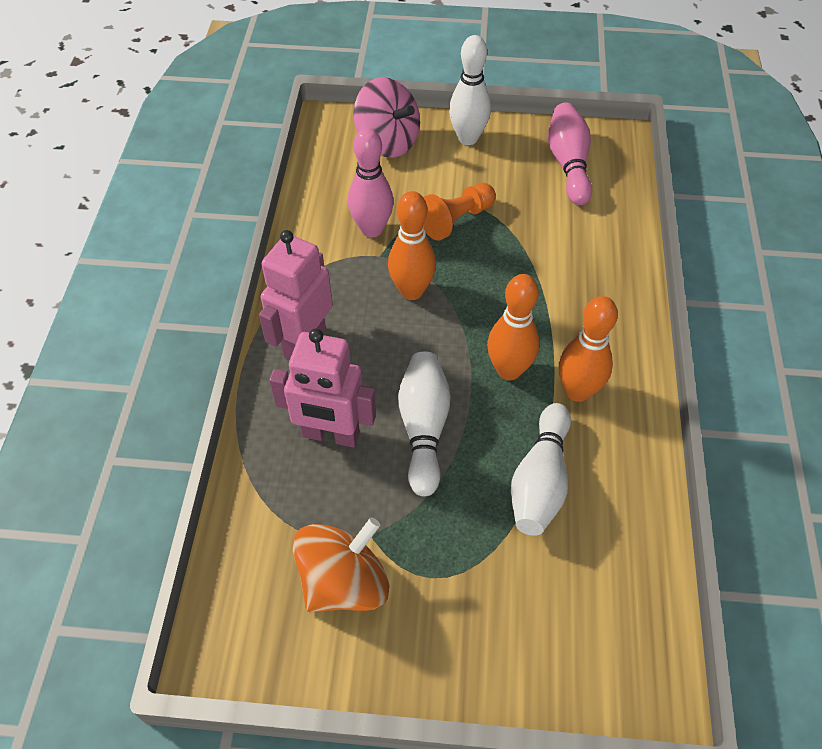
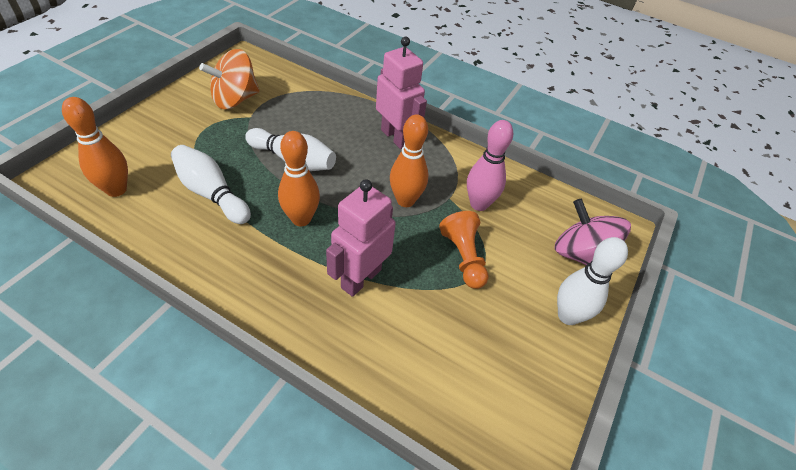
camera: 110 degrees right, 5 degrees down
pink robot [269,328,376,447] -> pink robot moved to [326,179,396,297]
orange spinning top [293,518,389,613] -> orange spinning top turned 75 degrees clockwise [199,49,260,109]
pink spinning top [353,77,420,158] -> pink spinning top turned 75 degrees clockwise [554,199,631,265]
pink bowling pin [548,102,592,205] -> none
orange bowling pin [559,296,618,402] -> orange bowling pin moved to [62,97,128,197]

